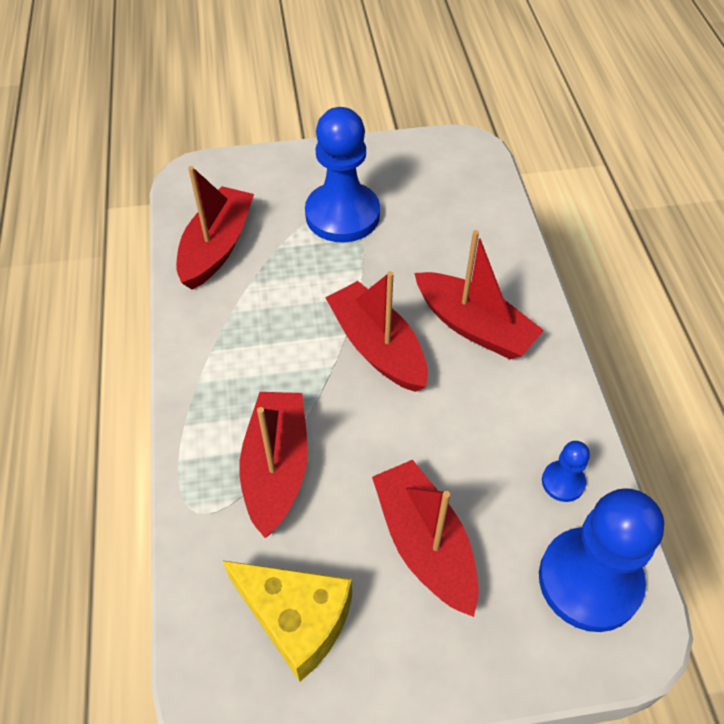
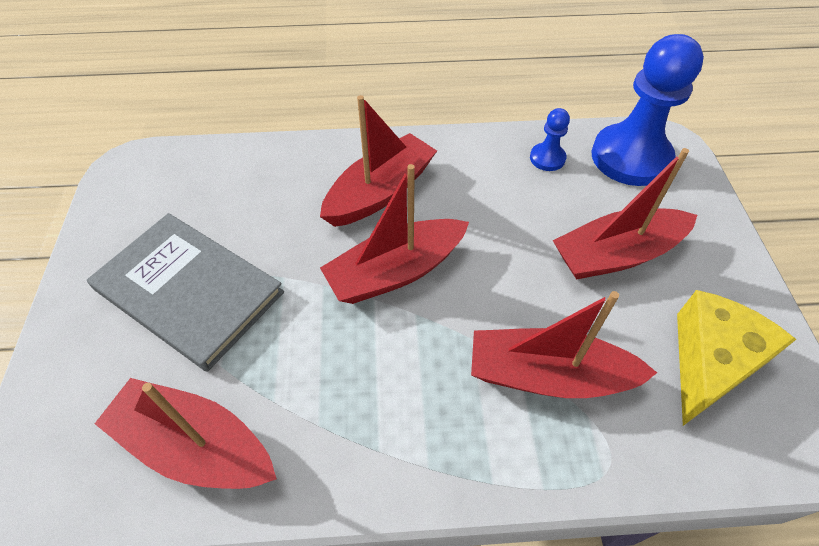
camera: 85 degrees left, 0 degrees up
blue pawn [305,107,380,243] -> grey book [87,213,284,372]

